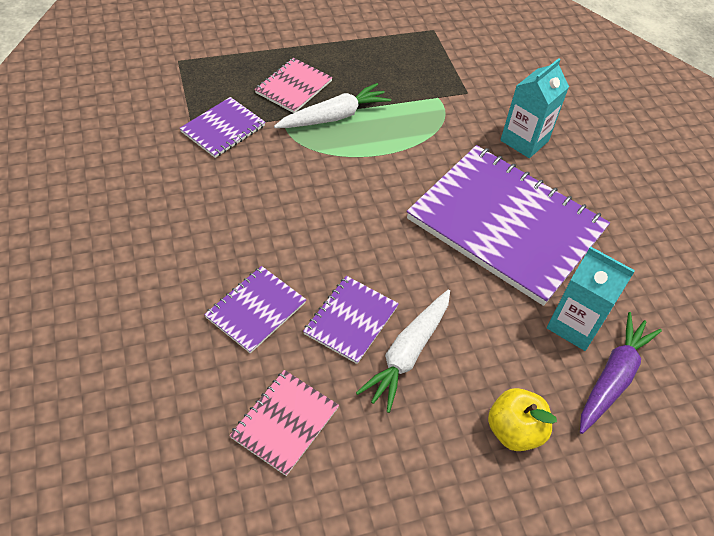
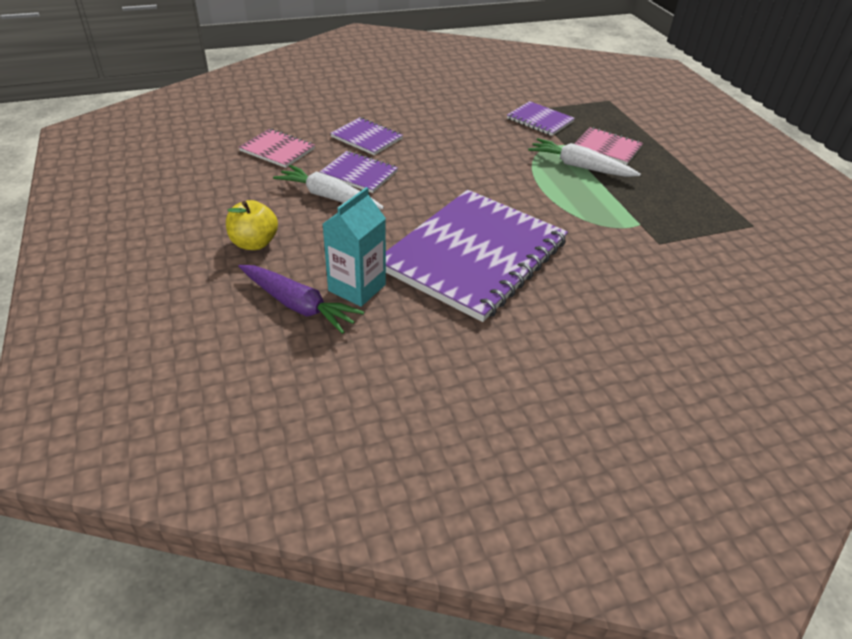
camera: 90 degrees right, 10 degrees down
white carrot [274,83,391,128] -> white carrot turned 150 degrees clockwise [528,138,641,177]
turquoise carton [501,58,569,158] -> none

